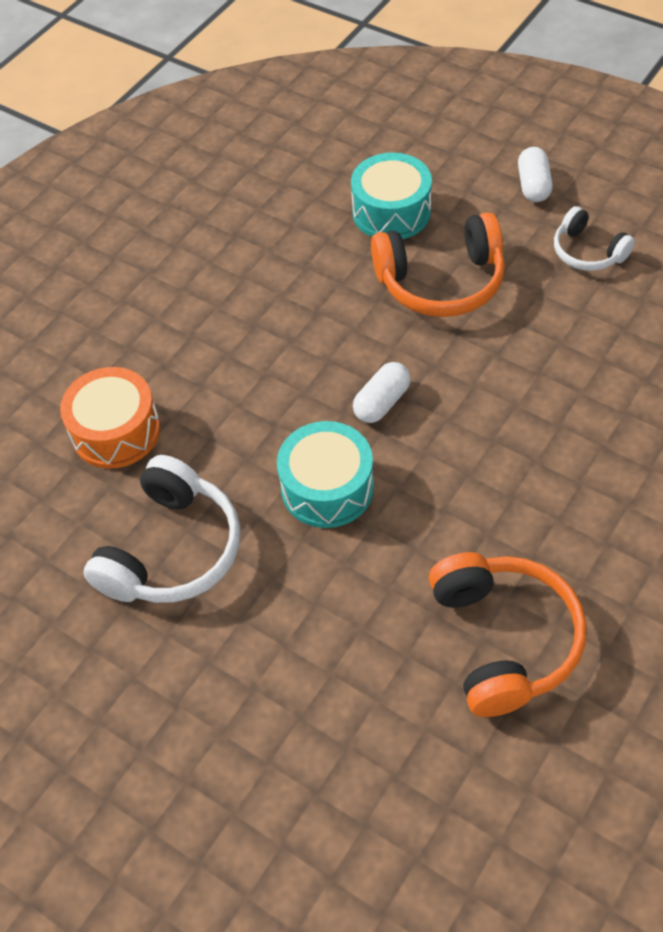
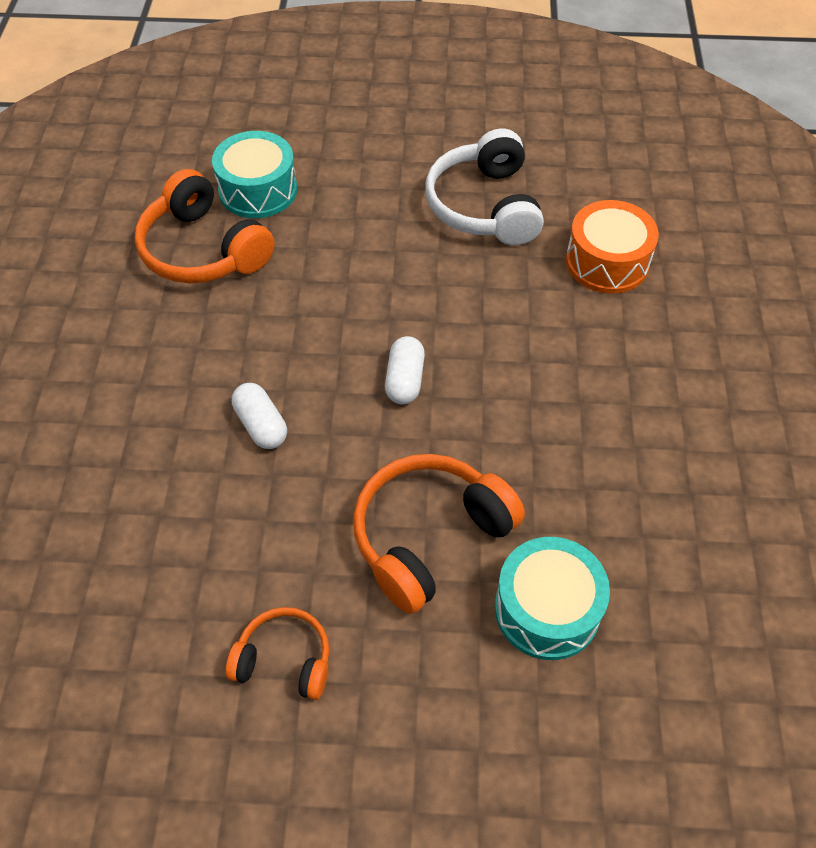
camera: 145 degrees right, 0 degrees up
turquoise drum [277,421,374,528] -> turquoise drum moved to [212,131,297,218]
white capsule [518,147,553,202] -> white capsule moved to [232,383,287,449]
white headphones [554,206,635,271] -> orange headphones [226,607,329,700]

